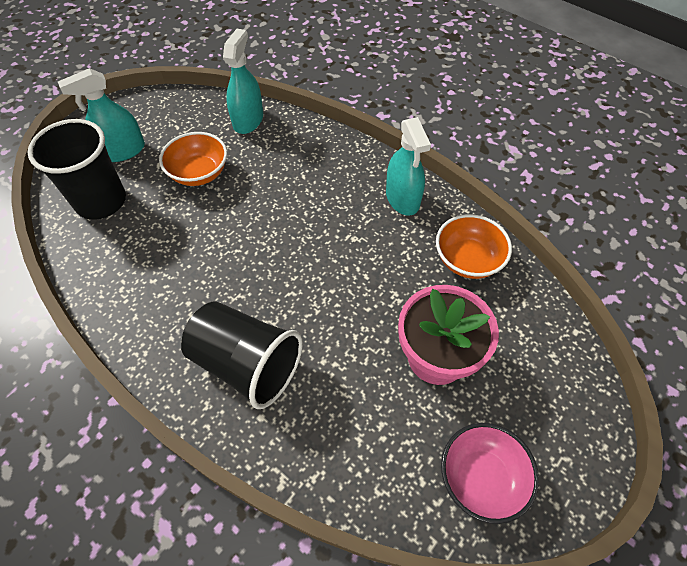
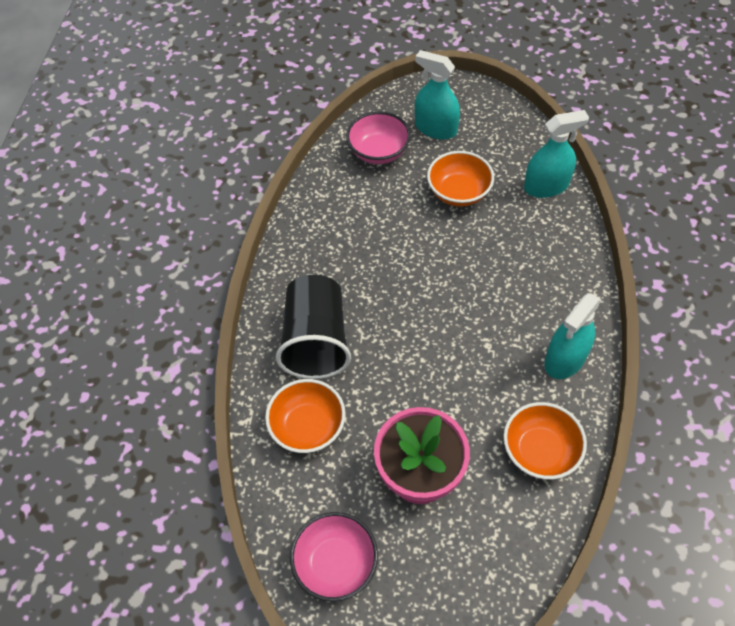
camera: 60 degrees right, 0 degrees up
black cup [27,119,126,220] -> pink bowl [346,111,411,164]
none -> orange bowl [265,379,346,453]

